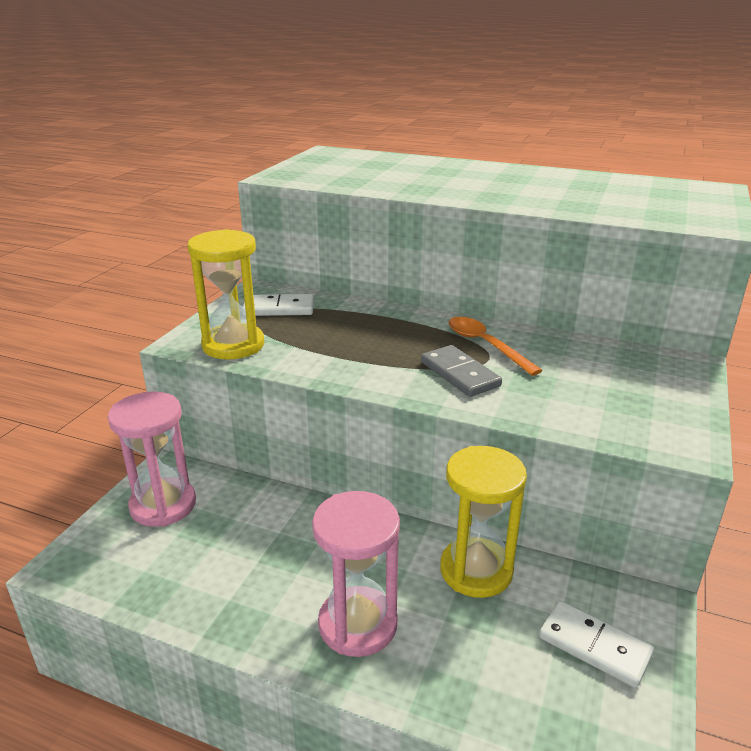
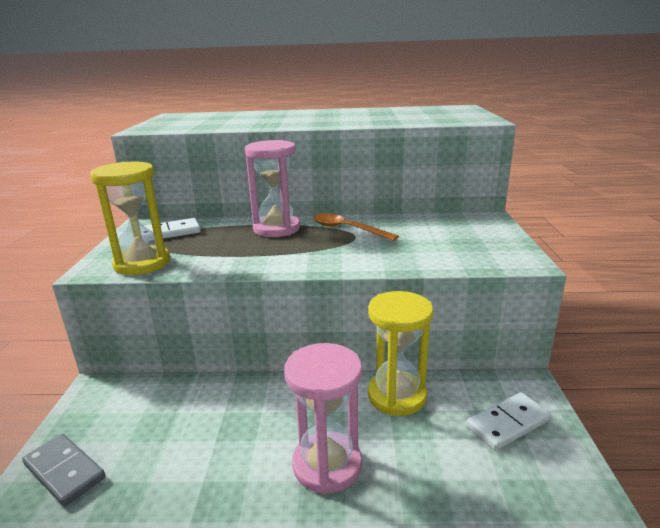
camera: 20 degrees left, 5 degrees down
pink hourglass [108,392,196,527] -> pink hourglass moved to [245,140,300,237]
grey domino [421,345,502,397] -> grey domino moved to [22,434,106,506]
white domino [539,601,654,688] -> white domino turned 45 degrees counterclockwise [466,392,551,451]

